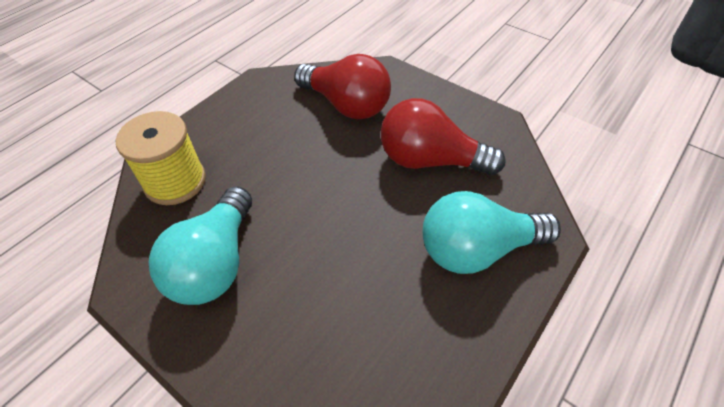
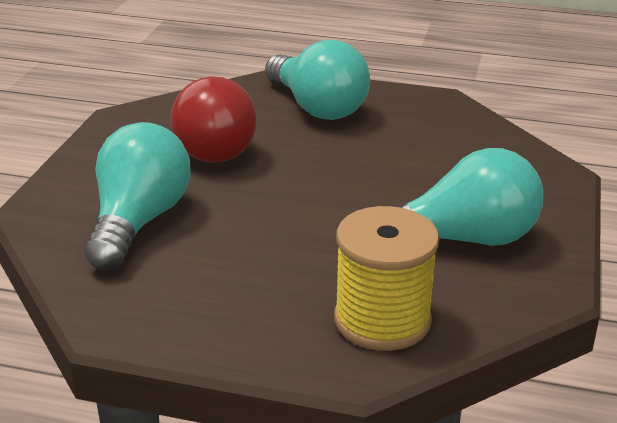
camera: 115 degrees left, 20 degrees down
red light bulb [294,54,391,119] -> turquoise light bulb [84,122,191,270]

